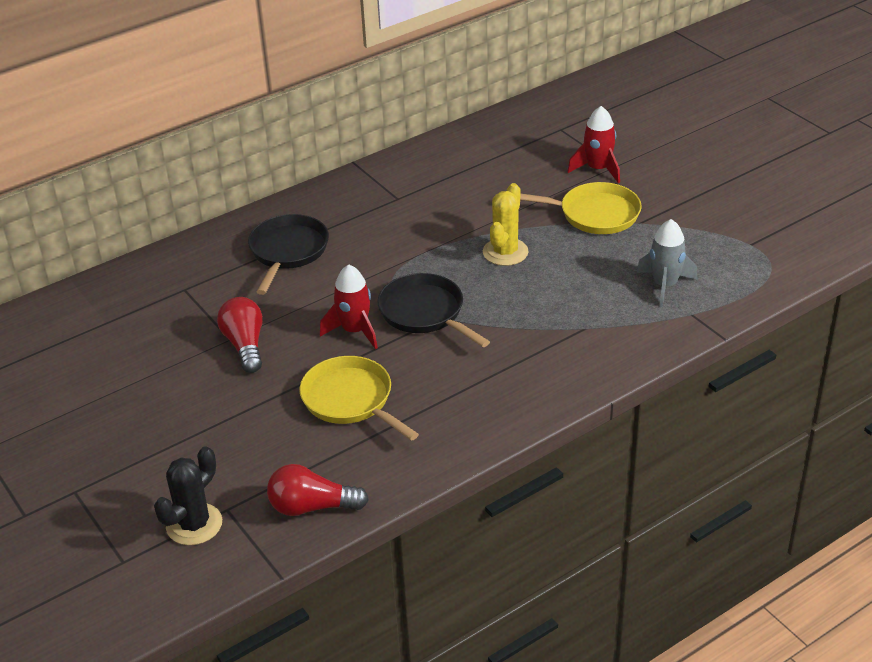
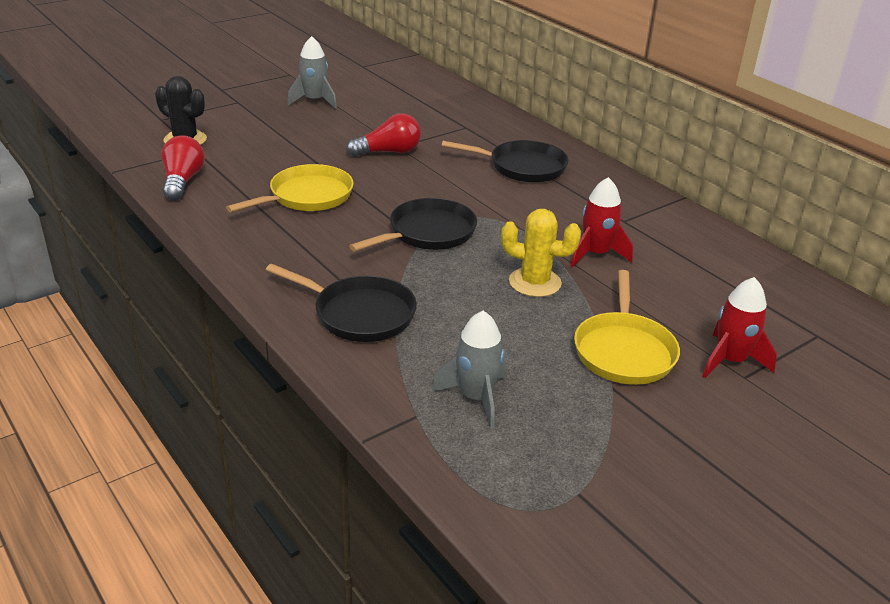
camera: 85 degrees right, 5 degrees down
red rocket [320,264,378,349] -> red rocket moved to [570,177,633,267]
none -> black pan [266,264,417,342]
none -> grey rocket [287,36,337,109]

